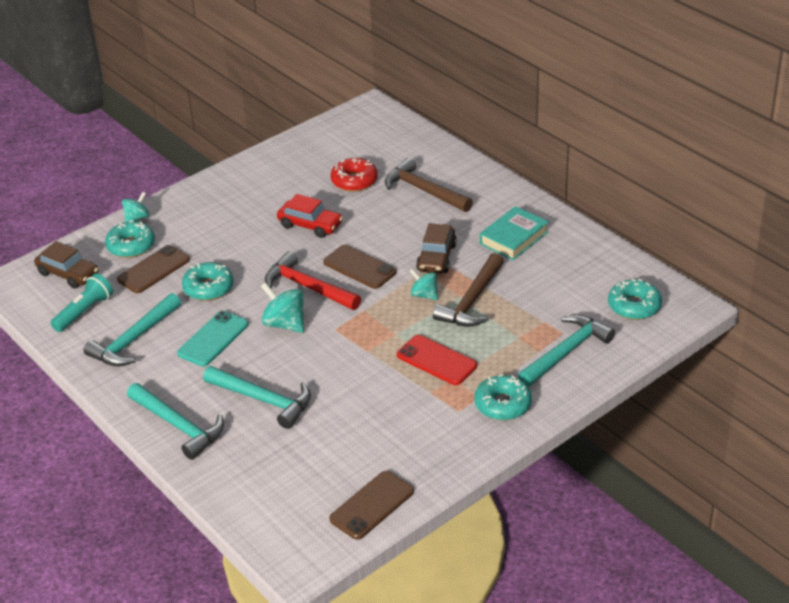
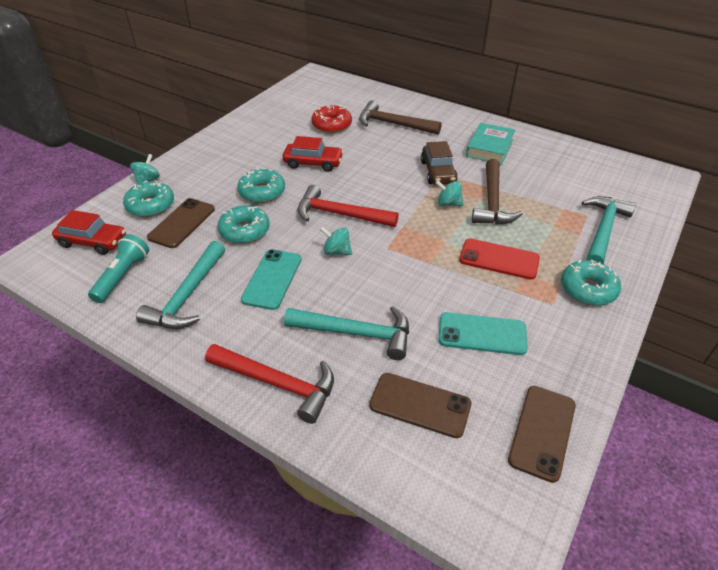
camera: 20 degrees left, 5 degrees up
brown car [34,241,99,289] -> red car [52,210,126,255]
turquoise hammer [127,383,224,460] -> red hammer [205,344,334,424]
turquoise spinning top [261,282,304,333] -> turquoise spinning top [320,226,352,255], size x0.66
brown phone [323,245,397,289] -> brown phone moved to [369,373,472,438]
turquoise donut [608,279,662,320] -> turquoise donut moved to [237,168,285,203]
none -> turquoise phone [439,312,528,355]

